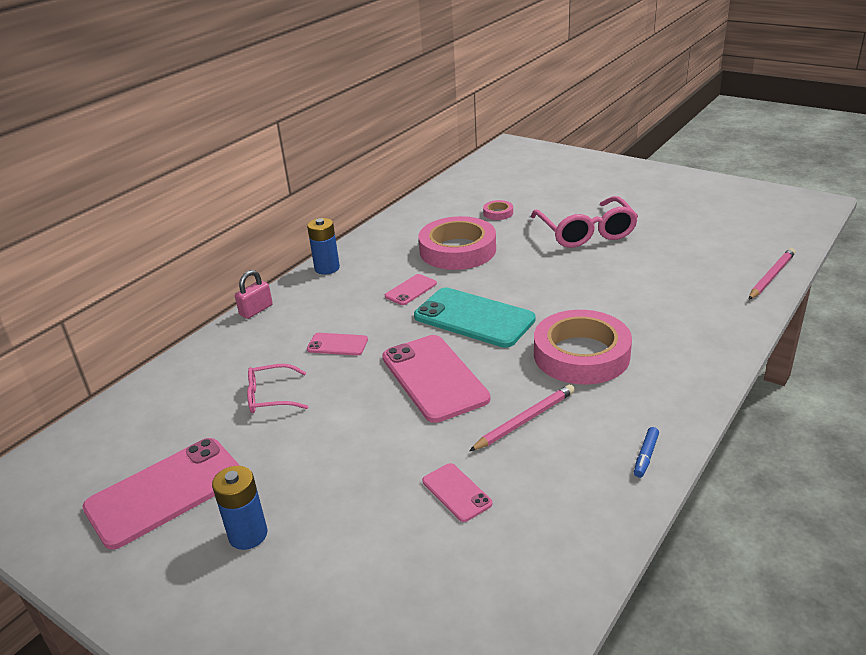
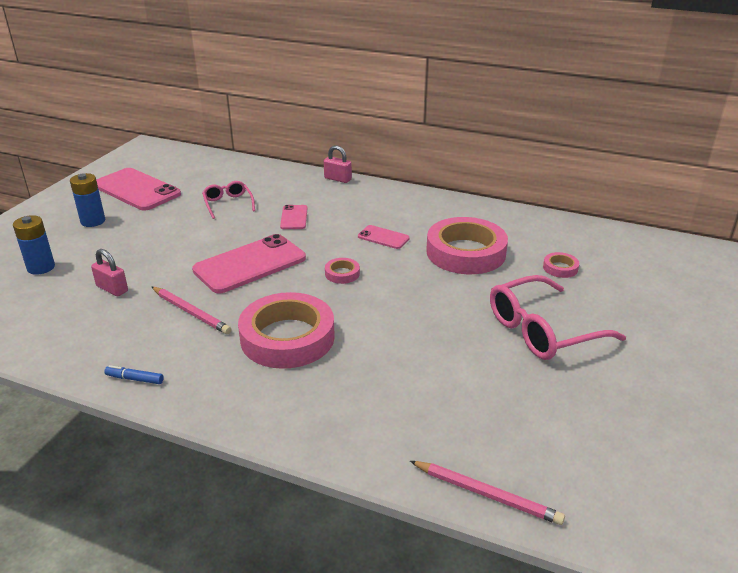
camera: 75 degrees right, 0 degrees up
blue battery [307,218,340,275] -> blue battery moved to [13,215,55,275]
turquoise phone [414,288,536,348] -> pink tape [325,258,360,284]
pink phone [422,463,492,522] -> pink padlock [91,249,128,296]

